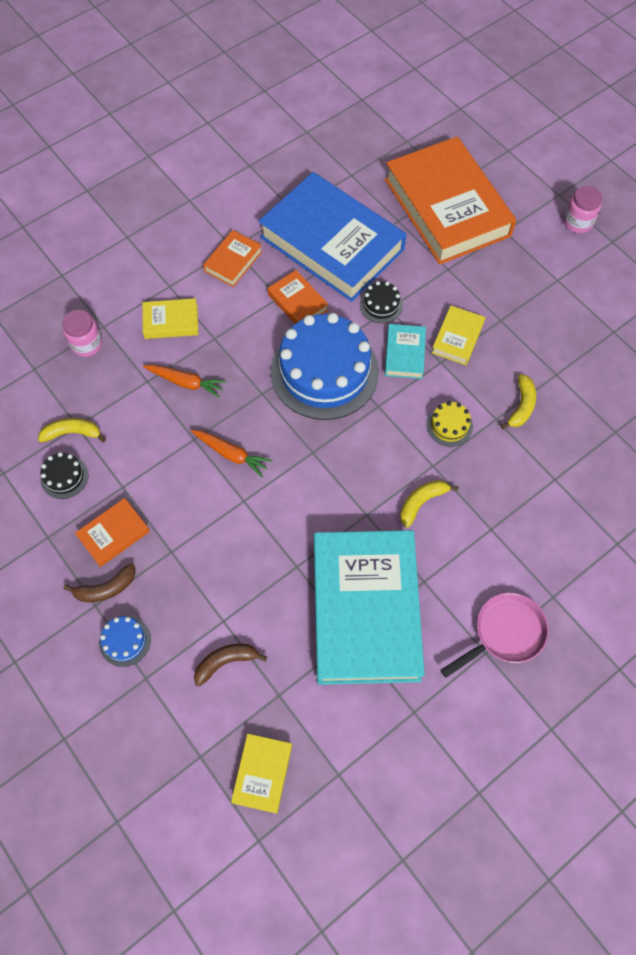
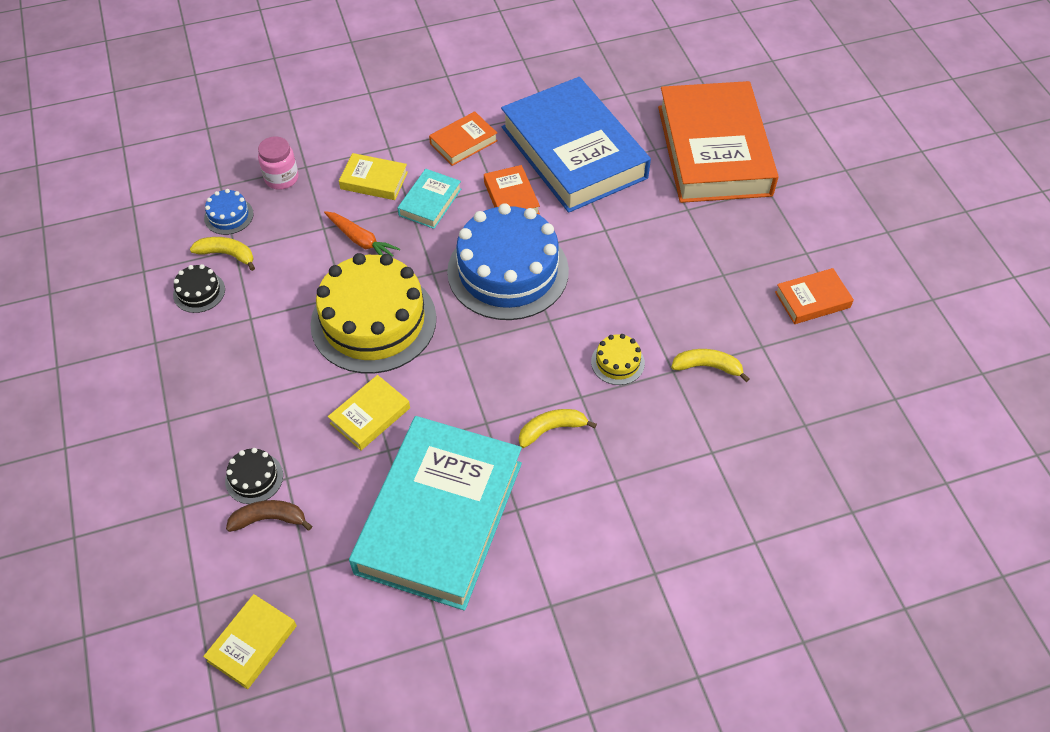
camera: 20 degrees right, 10 degrees down
brown banana [64,563,136,602] -> none
orange book [75,498,150,567] -> orange book moved to [775,268,854,324]
blue cake [99,616,151,667] -> blue cake moved to [204,189,254,235]
orange carrot [191,430,272,477] -> yellow cake [310,253,436,374]
black cake [360,281,403,323] -> black cake moved to [225,448,283,504]
turquoise book [385,324,426,379] -> turquoise book moved to [398,169,461,229]
yellow book [431,305,485,365] -> yellow book moved to [328,375,410,451]
pink pan [440,593,549,678] -> none
yellow banana [501,374,536,429] -> yellow banana turned 120 degrees counterclockwise [671,349,749,382]
pink jar [564,186,602,233] -> none

